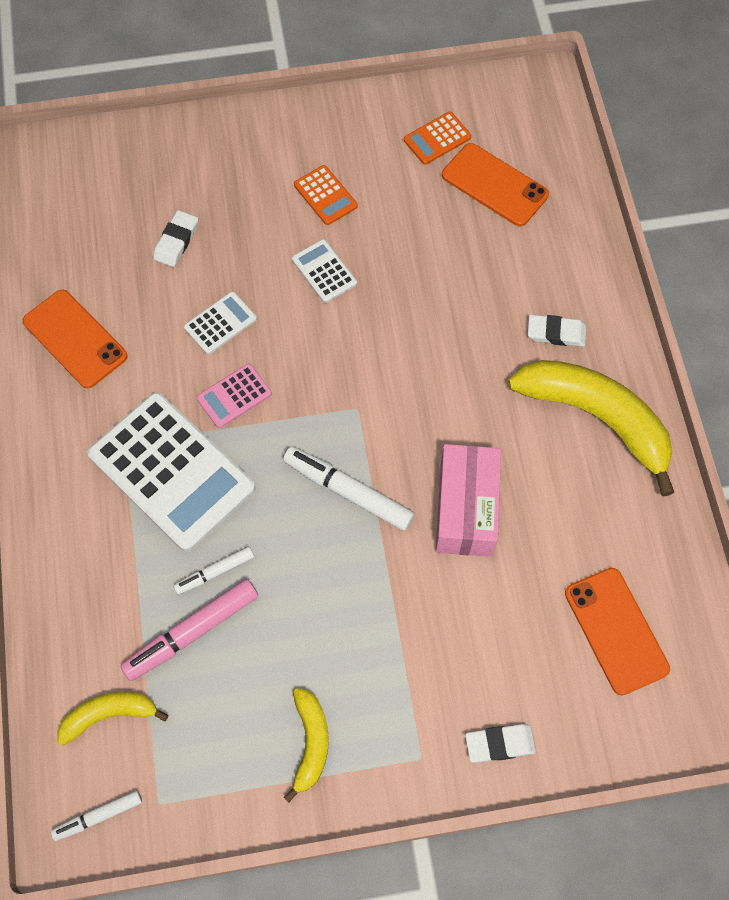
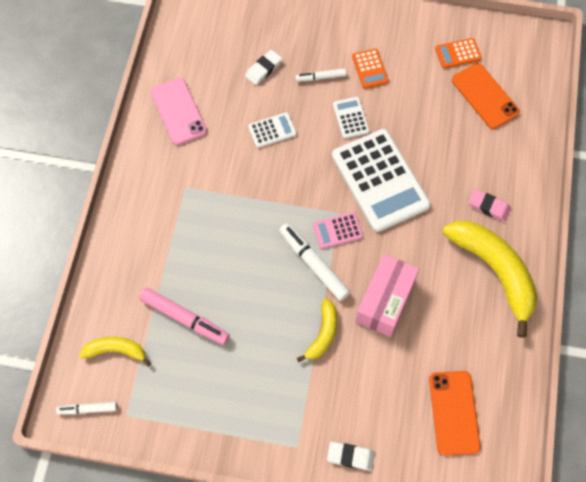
camera: 20 degrees right, 0 degrees up
orange phone [23,289,128,388] -> pink phone [150,78,207,145]
white calculator [88,392,256,552] -> white calculator moved to [332,129,431,232]
pink marker [121,579,258,681] -> pink marker turned 135 degrees counterclockwise [139,287,230,345]
white marker [173,546,254,595] -> white marker moved to [295,68,346,82]
pink calculator [197,364,272,428] -> pink calculator moved to [313,212,363,249]
yellow banana [284,688,329,802] -> yellow banana moved to [297,299,337,362]
white eraser [528,315,586,347] -> pink eraser [469,189,511,222]

